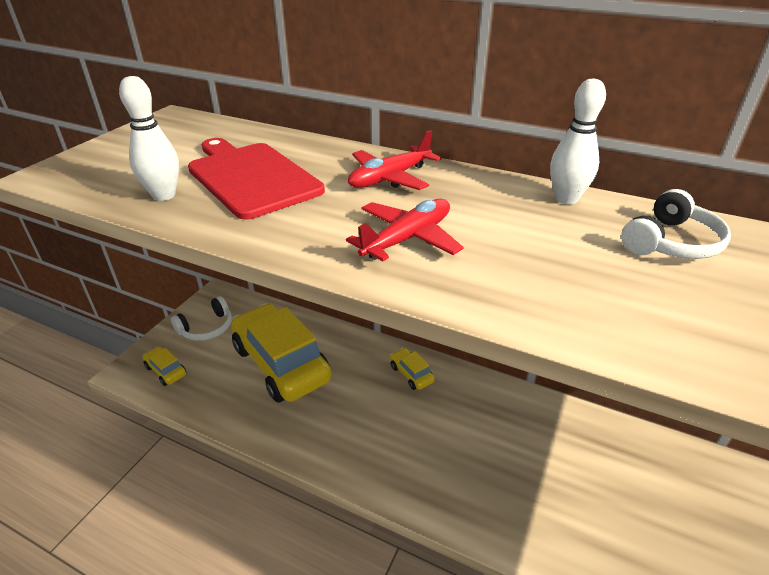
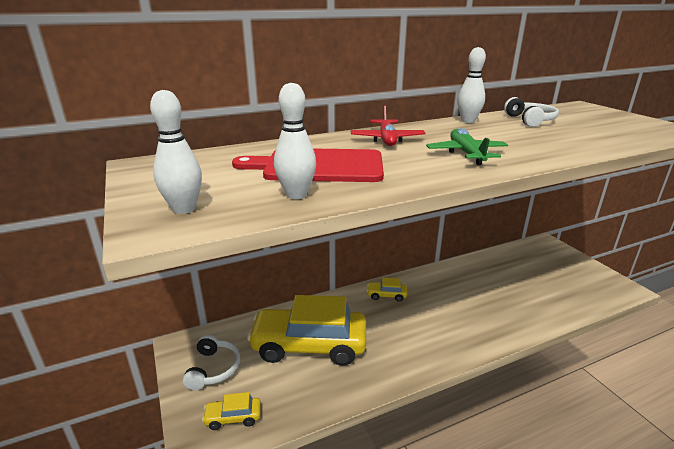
camera: 50 degrees left, 10 degrees down
red plane [346,199,464,261] -> green plane [426,128,508,165]
none -> white bowling pin [150,90,202,214]

